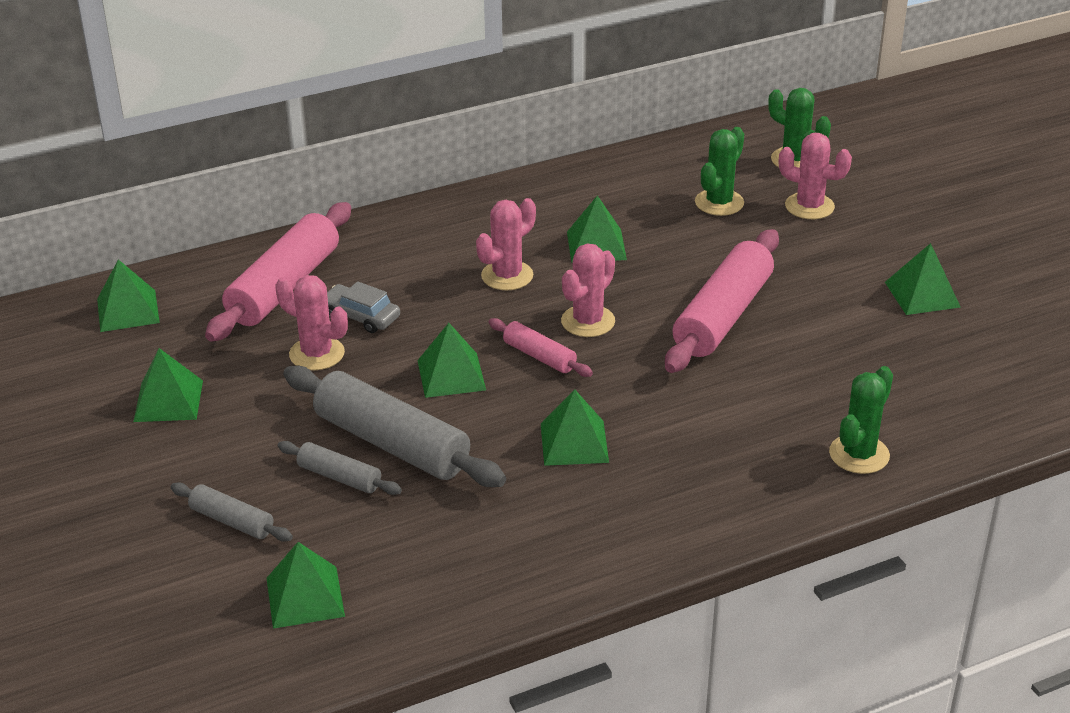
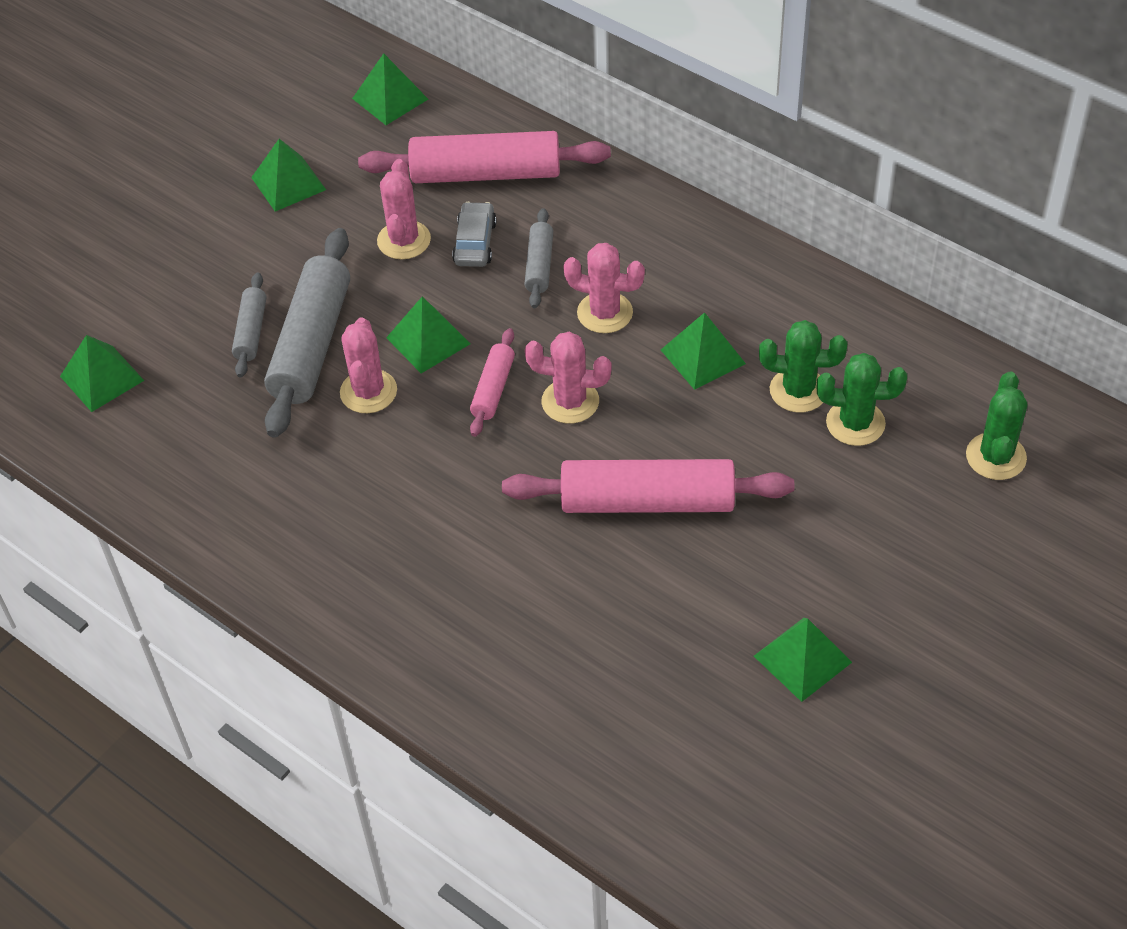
camera: 65 degrees right, 15 degrees up
grey rolling pin [171,482,293,542] -> grey rolling pin moved to [524,208,553,308]
green pyramid [541,389,609,466] -> none
pink cactus [779,133,852,219] -> pink cactus moved to [340,317,397,413]
green cactus [829,366,893,474] -> green cactus moved to [759,320,848,413]

